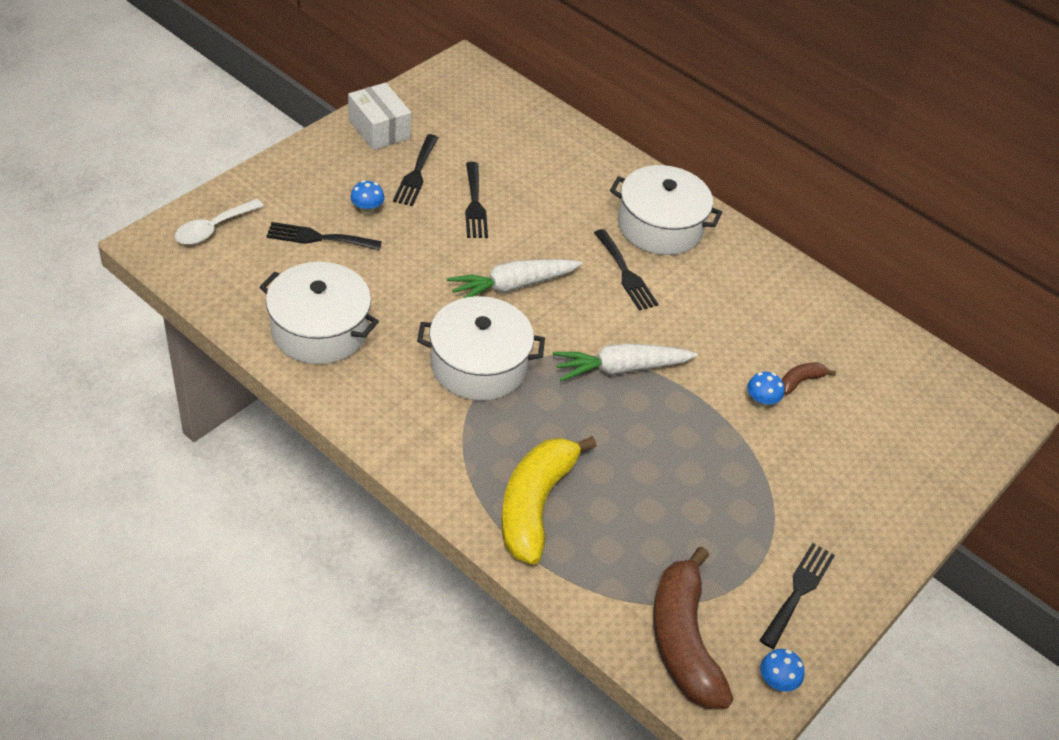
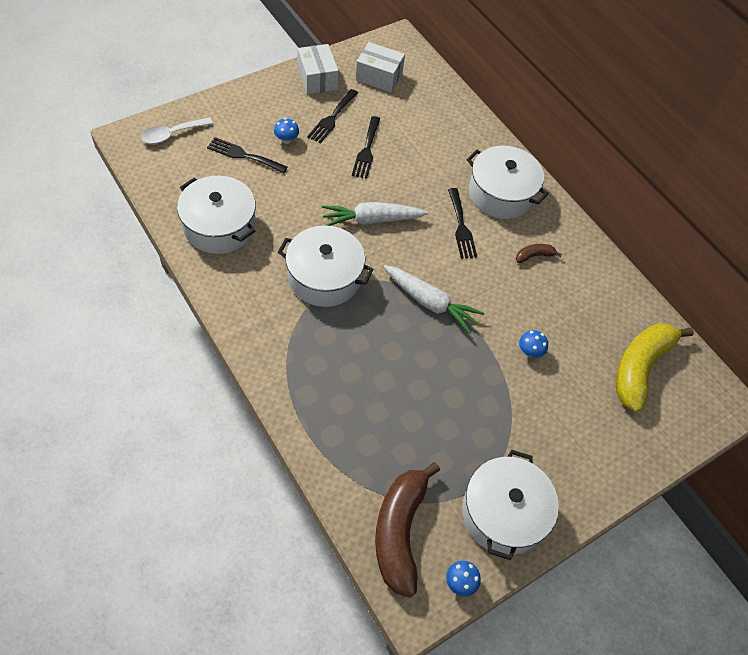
camera: 15 degrees right, 10 degrees up
yellow banana [501,436,597,565] -> yellow banana moved to [616,323,694,412]
white carrot [553,343,698,381] -> white carrot turned 150 degrees counterclockwise [383,265,485,334]
black fork [760,543,835,649] -> white pot [462,450,559,560]
brown banana [782,363,836,395] -> brown banana moved to [516,244,562,263]
none -> white box [356,42,405,92]

